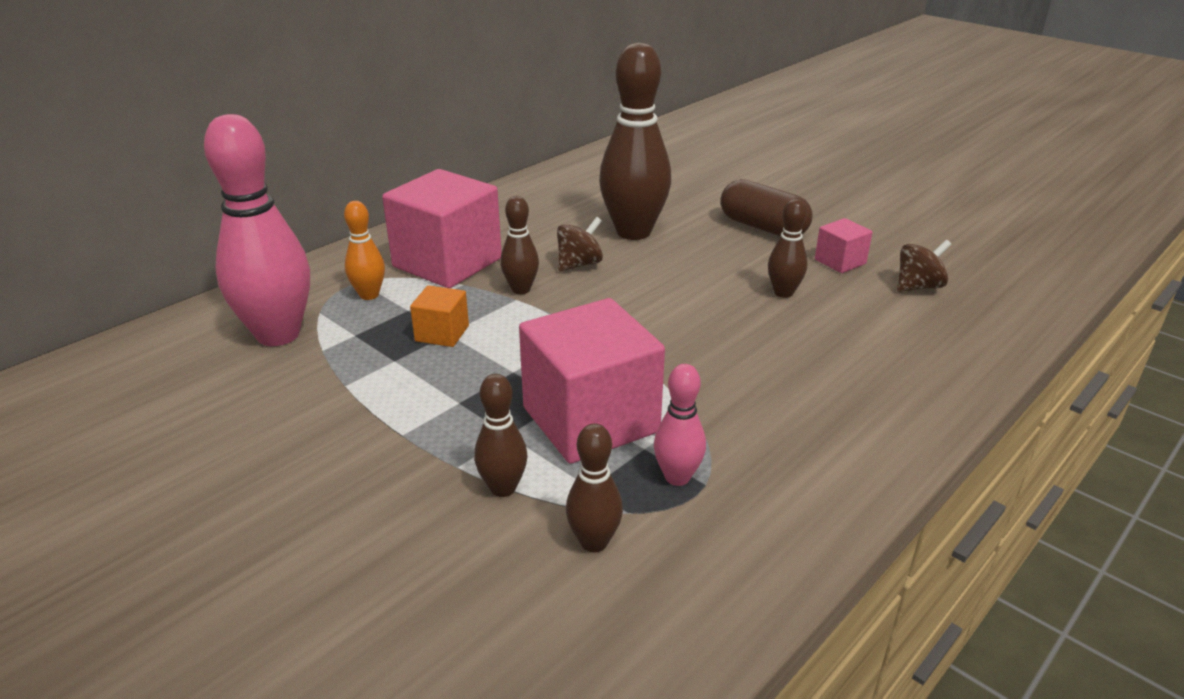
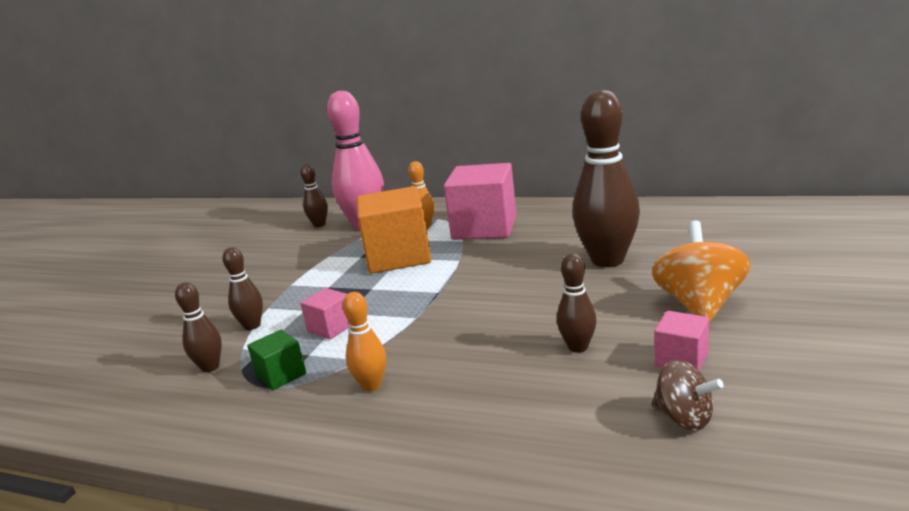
camera: 70 degrees right, 10 degrees down
orange cube [410,285,469,347] -> orange cube [357,186,431,274], size x2.14
brown bowling pin [500,196,539,294] -> brown bowling pin moved to [300,164,328,227]
pink cube [519,298,665,464] -> pink cube [300,288,350,339], size x0.47
brown spinning top [557,217,603,272] -> none
pink bowling pin [654,364,706,486] -> green cube [247,330,306,390]
brown capsule [720,179,813,236] -> orange spinning top [652,220,750,323]
none -> orange bowling pin [342,292,386,391]

